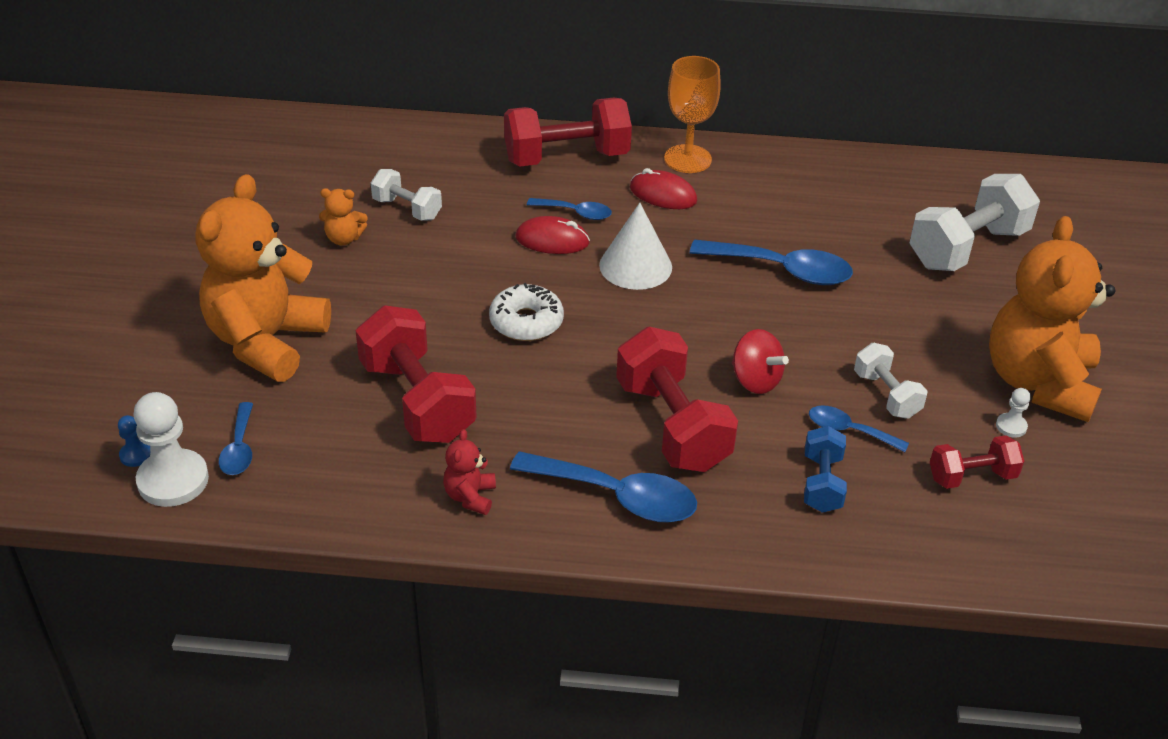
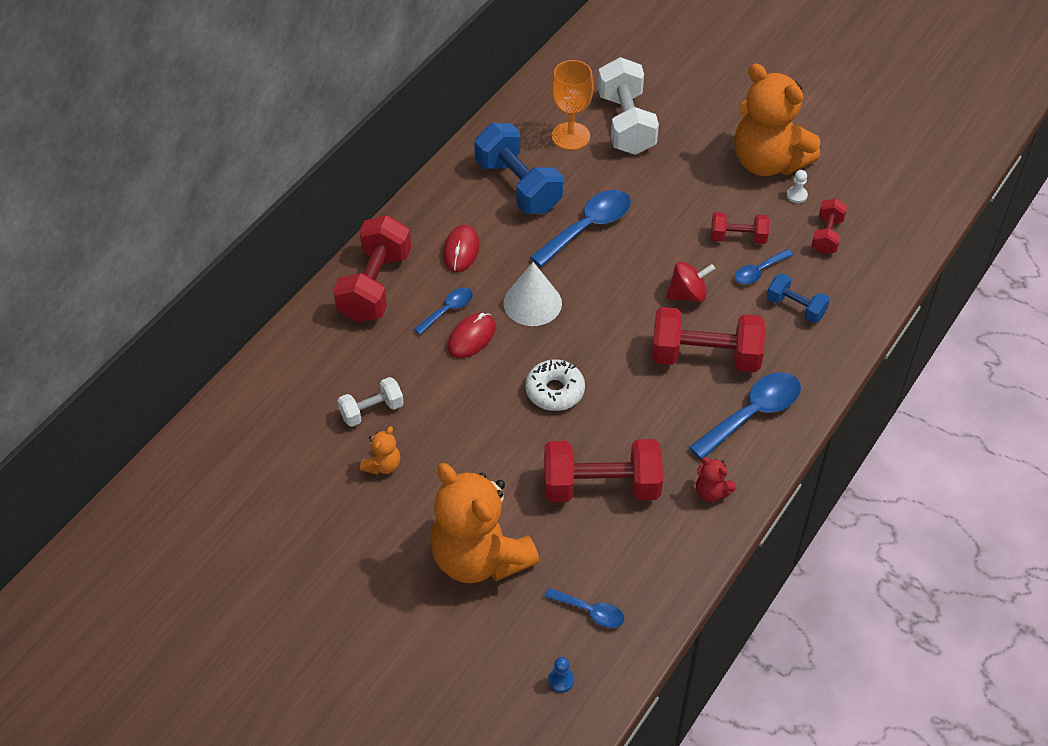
camera: 60 degrees left, 10 degrees up
white pawn [134,392,209,507] -> none
red mouse [630,168,697,209] -> red mouse turned 45 degrees counterclockwise [443,225,479,272]
orange goblet [664,56,721,173] -> orange goblet moved to [551,60,594,150]
white dumbbell [854,343,928,419] -> red dumbbell [711,212,769,244]
none -> blue dumbbell [474,123,563,214]

